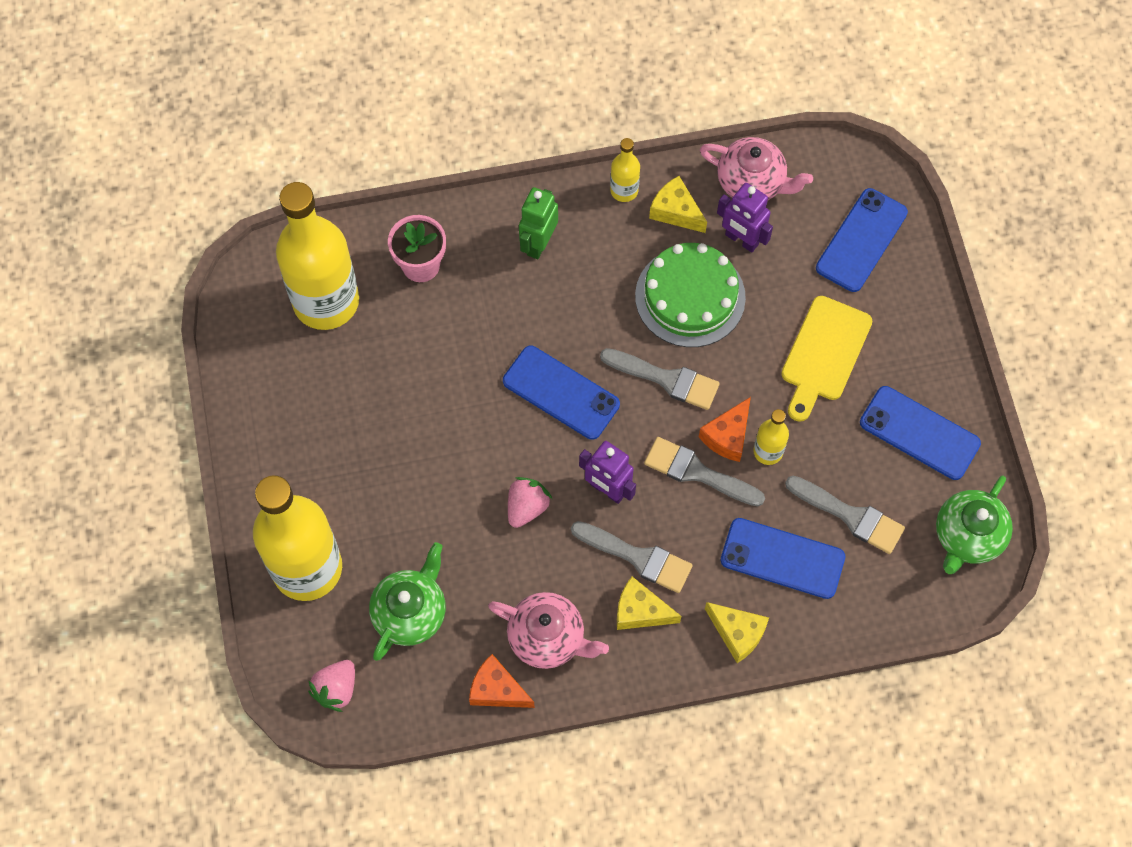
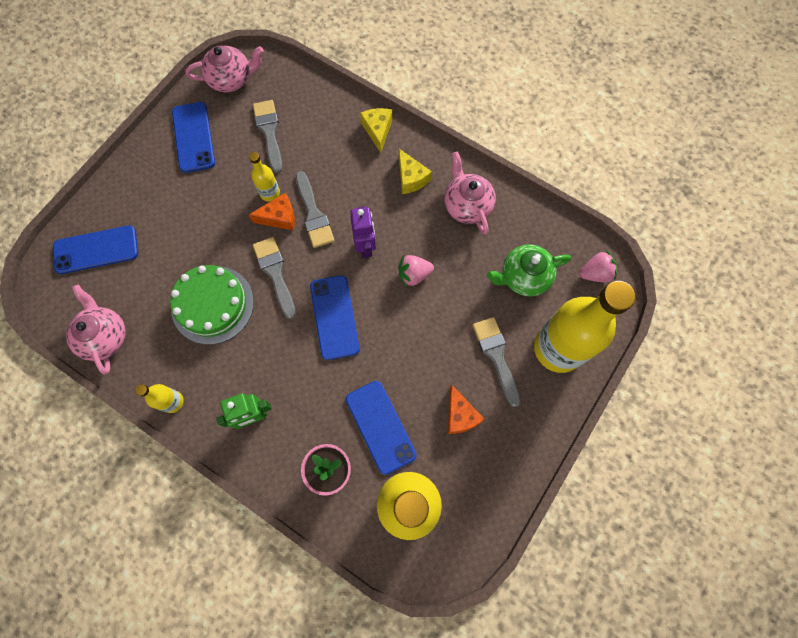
camera: 135 degrees left, 5 degrees up
orange cheese [469,654,535,708] -> orange cheese moved to [448,384,485,434]
grey brush [571,521,693,593] -> grey brush moved to [473,317,521,407]
yellow cheese [649,176,707,233] -> none
purple robot [717,183,773,252] -> none
blue phone [721,518,845,599] -> blue phone moved to [346,381,417,475]
yellow cutting board [781,296,872,422] -> none
green teapot [936,476,1013,574] -> pink teapot [185,45,264,92]

